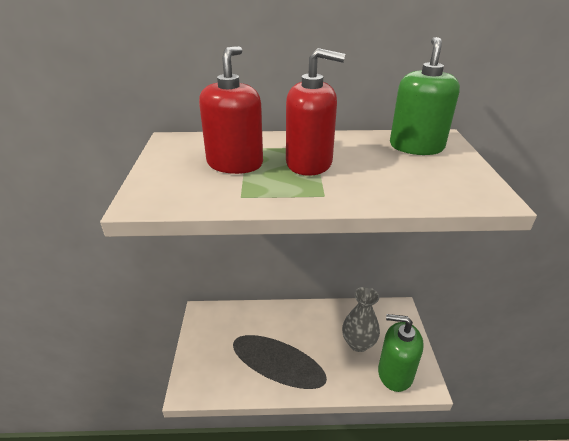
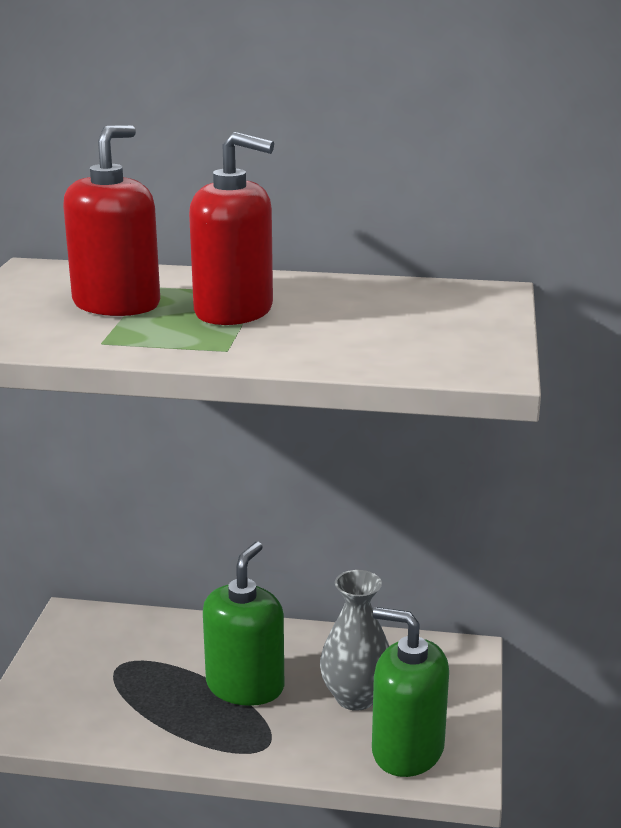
camera: 10 degrees right, 10 degrees down
green soap dispenser [390,37,460,155] -> green soap dispenser moved to [203,542,284,706]

